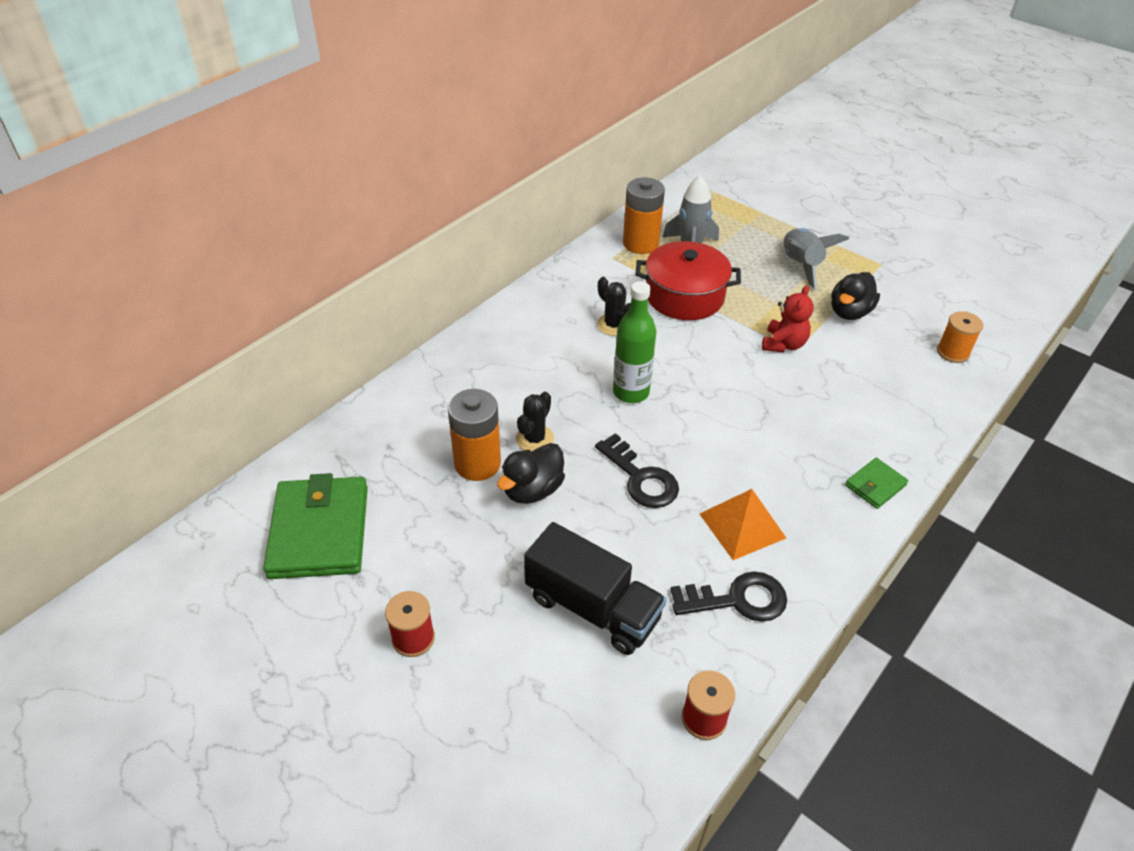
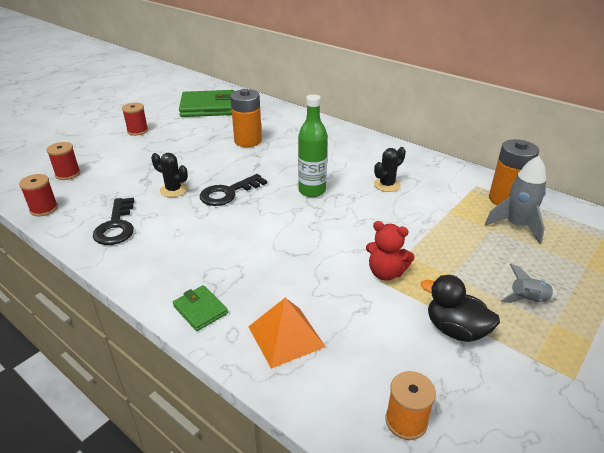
camera: 90 degrees right, 10 degrees down
black duck [497,443,565,504] -> none
black cactus [516,392,554,451] -> black cactus moved to [151,153,188,197]
black truck [524,522,667,655] -> none
red pot [635,241,741,320] -> none
orange pyramid [700,489,786,560] -> orange pyramid moved to [248,298,326,369]
grey rocket [784,228,849,290] -> grey rocket [500,264,557,303], size x0.60
none -> red spool [46,142,80,180]

